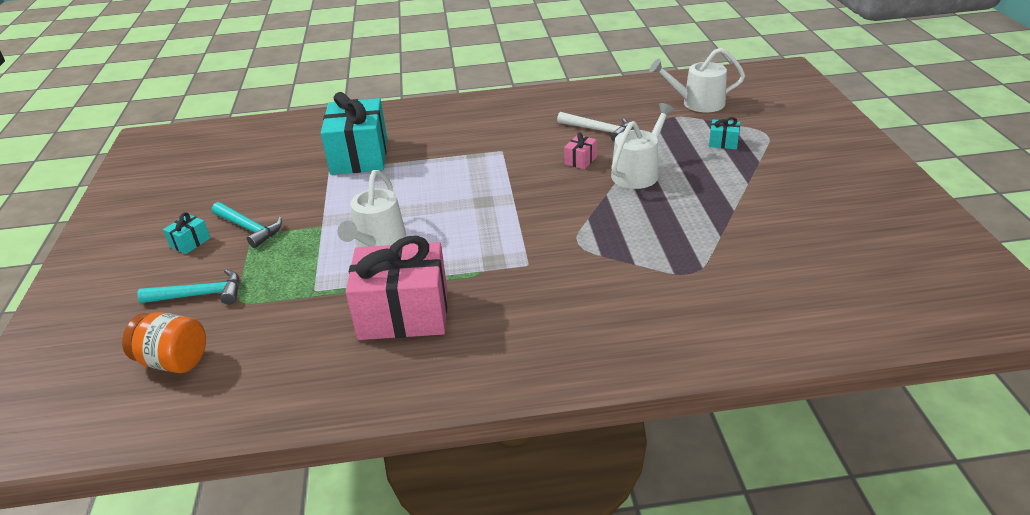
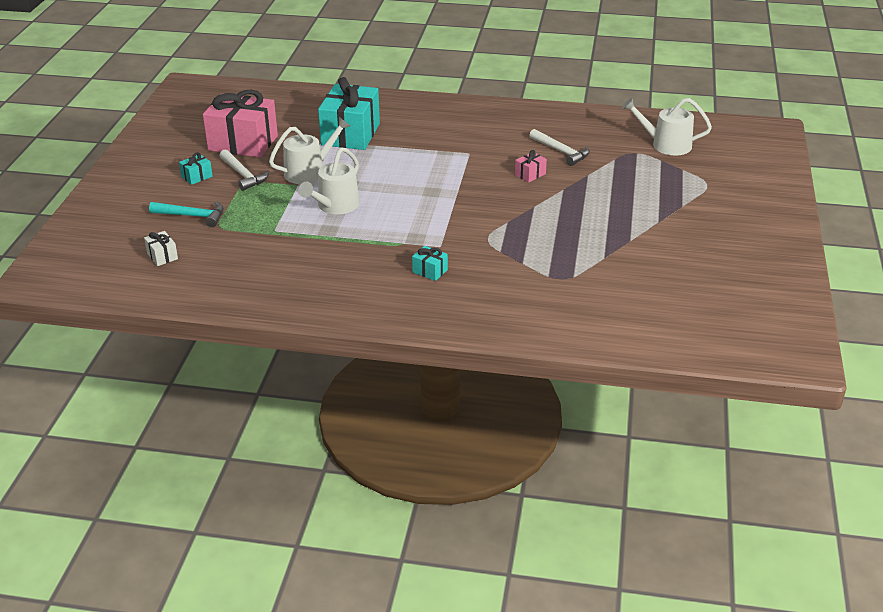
camera: 15 degrees right, 0 degrees up
orange jar [122,312,206,373] -> white gift [144,231,178,266]
turquoise hammer [212,202,282,248] -> white hammer [220,149,269,191]
pink gift [346,236,447,340] -> pink gift moved to [203,89,278,157]
white watering can [611,103,675,189] -> white watering can moved to [269,117,350,184]
turquoise gift [709,117,740,149] -> turquoise gift moved to [412,246,448,281]

